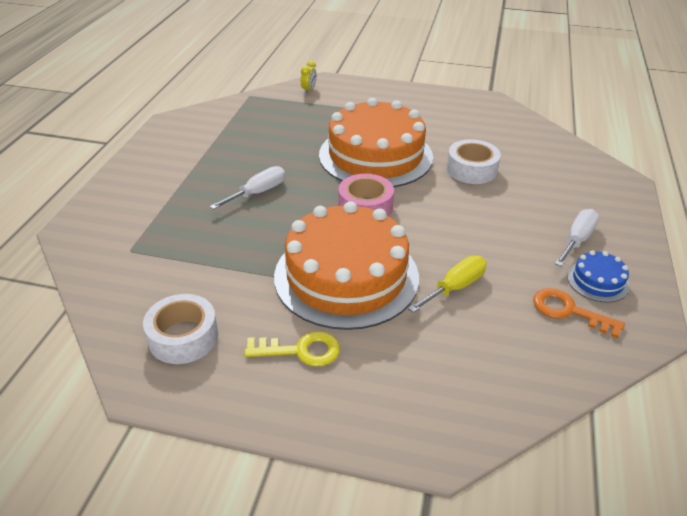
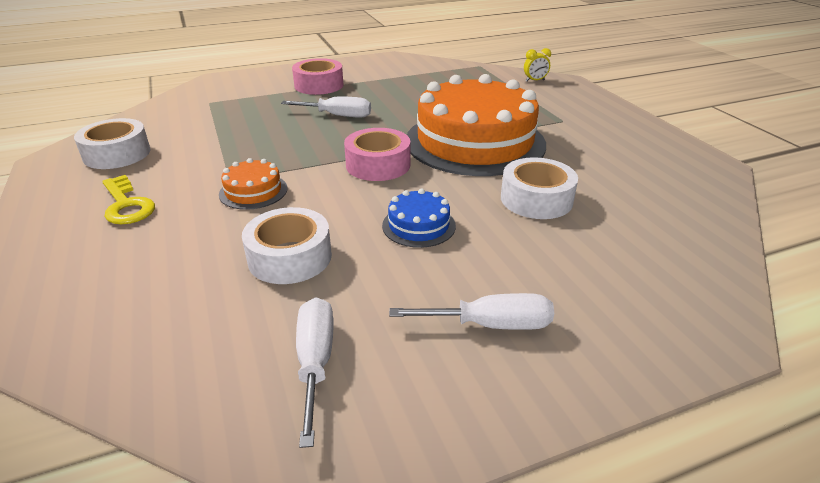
camera: 55 degrees right, 5 degrees down
orange cake [274,201,419,330] -> orange cake [219,158,288,210], size x0.41
yellow screwdriver [408,256,487,313] -> white tape [242,207,332,284]
orange key [533,288,625,338] -> white screwdriver [296,297,334,448]
blue cake [567,250,630,303] -> blue cake moved to [382,188,456,248]
none -> pink tape [292,58,343,95]

